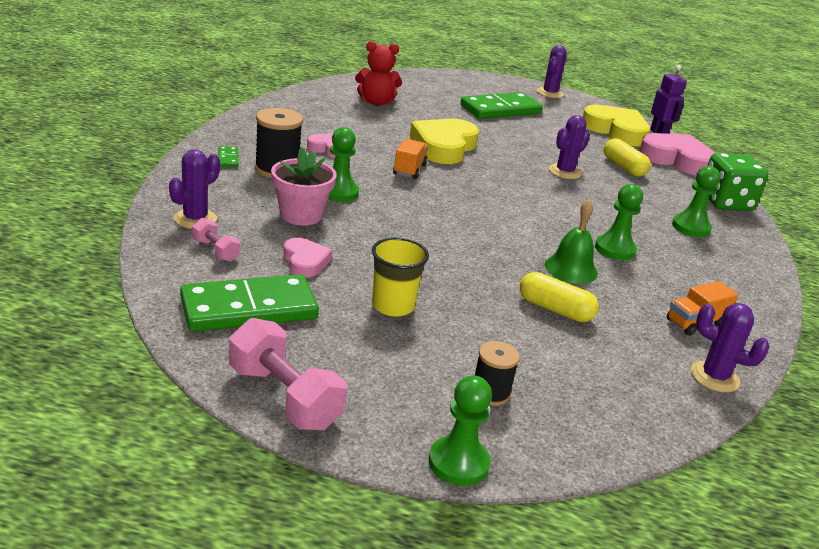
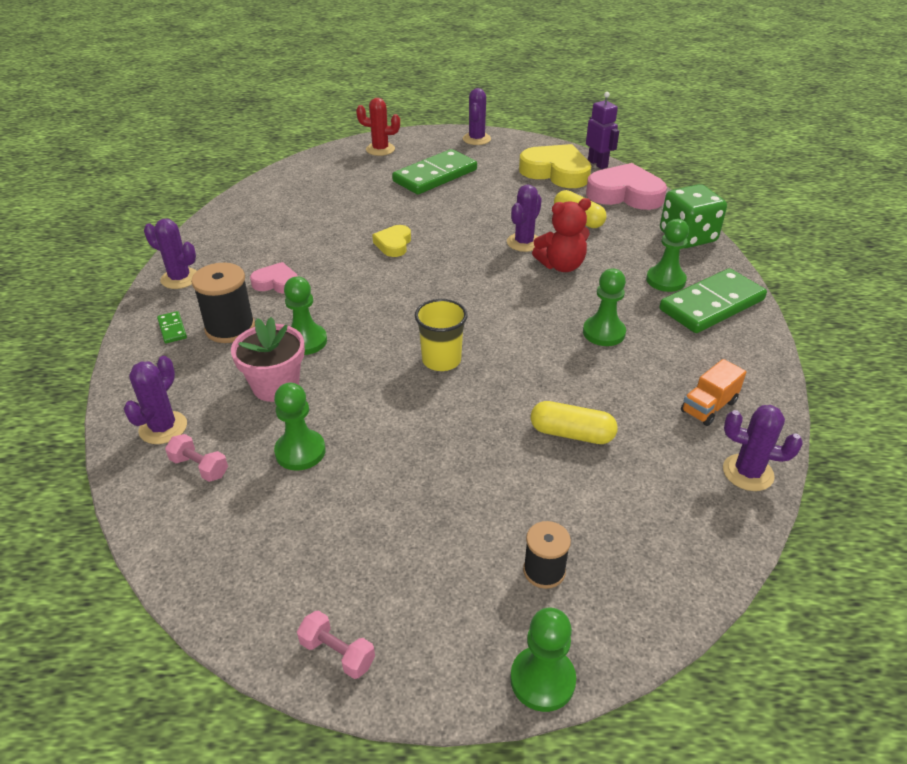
camera: 10 degrees left, 10 degrees up
green domino [180,274,319,332] -> green domino moved to [659,268,767,333]
pink dumbbell [229,318,347,430] -> pink dumbbell [297,610,375,679], size x0.53
pink heart [283,238,332,278] -> green pawn [274,383,326,471]
red teddy bear [355,41,402,106] -> red teddy bear moved to [532,198,591,272]
yellow cup [372,237,429,316] -> yellow cup moved to [415,299,468,371]
orange truck [393,139,428,179] -> none
yellow heart [409,119,479,164] -> yellow heart [372,225,411,257], size x0.53
green bell [545,199,598,284] -> none
none -> purple cactus [144,219,196,289]
none -> red cactus [356,98,400,156]

